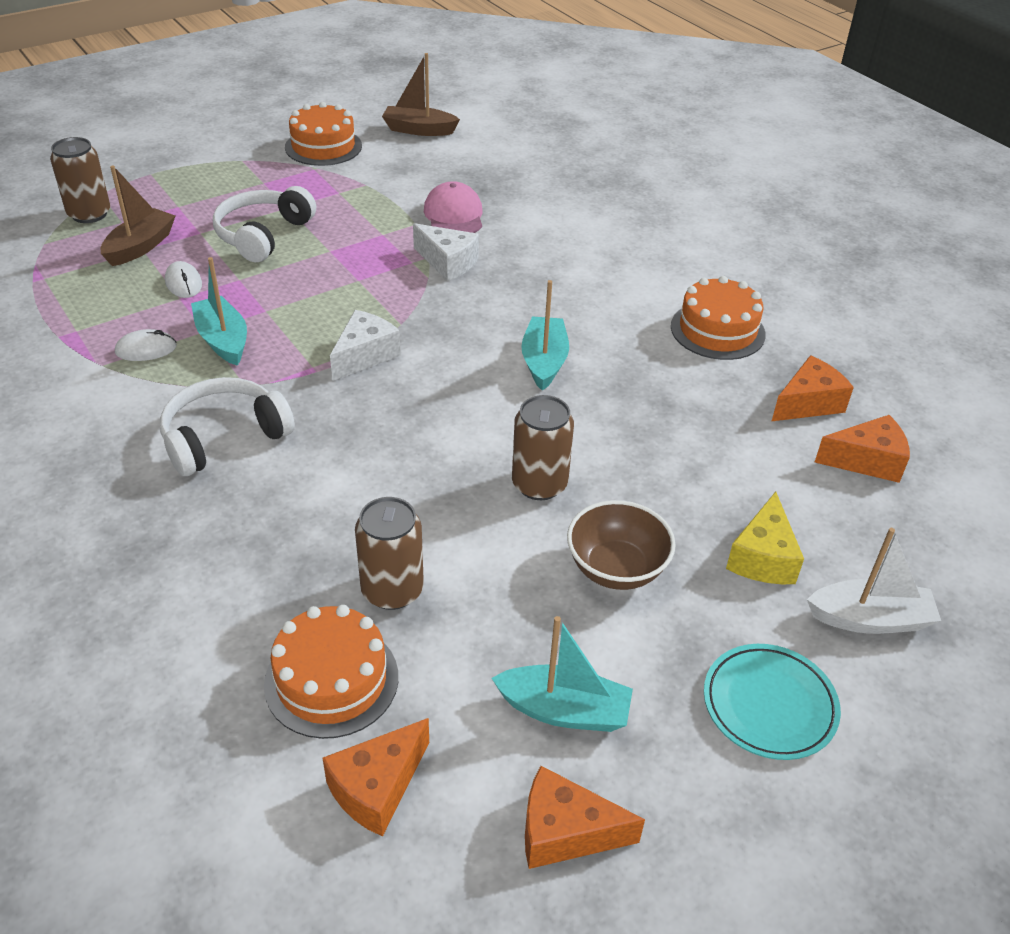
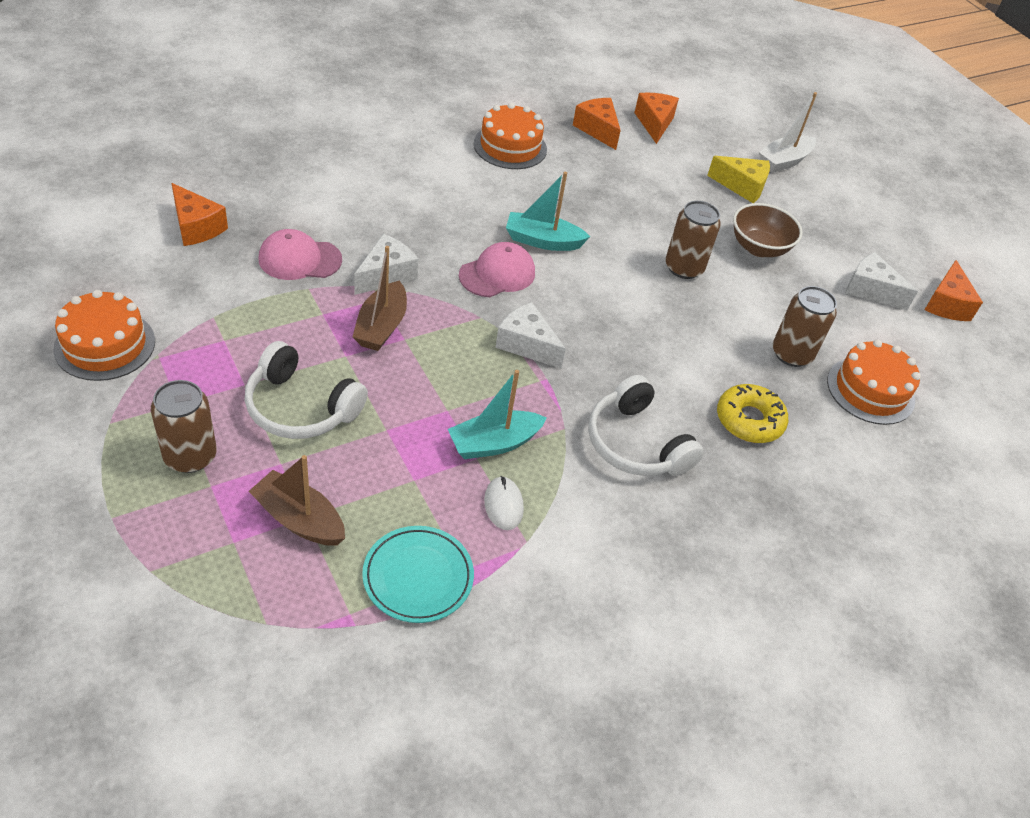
camera: 90 degrees left, 5 degrees up
brown can [50,137,110,223] -> brown can moved to [151,380,217,473]
white mouse [165,261,202,298] -> none
orange cheese [322,718,429,837] -> orange cheese moved to [171,183,228,246]
brown boat [382,53,460,136] -> brown boat moved to [352,246,407,351]
turquoise boat [492,616,633,732] -> white cheese [845,252,918,310]
turquoise plate [704,644,841,760] -> turquoise plate moved to [362,526,474,623]
white boat [807,528,941,634] -> white boat turned 135 degrees counterclockwise [759,92,817,173]
none -> pink cap [459,242,535,297]
none -> yellow donut [717,384,788,443]

